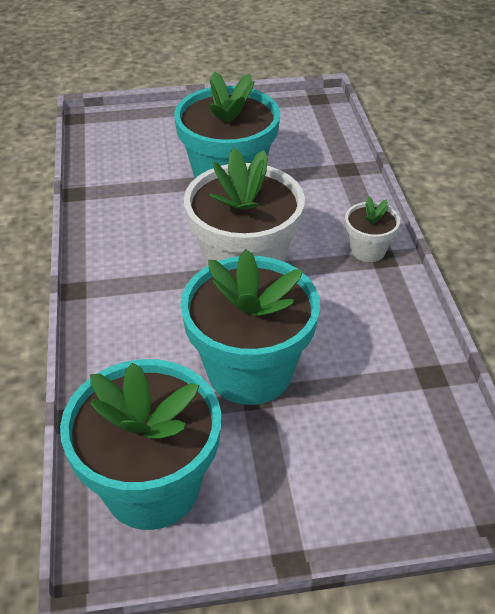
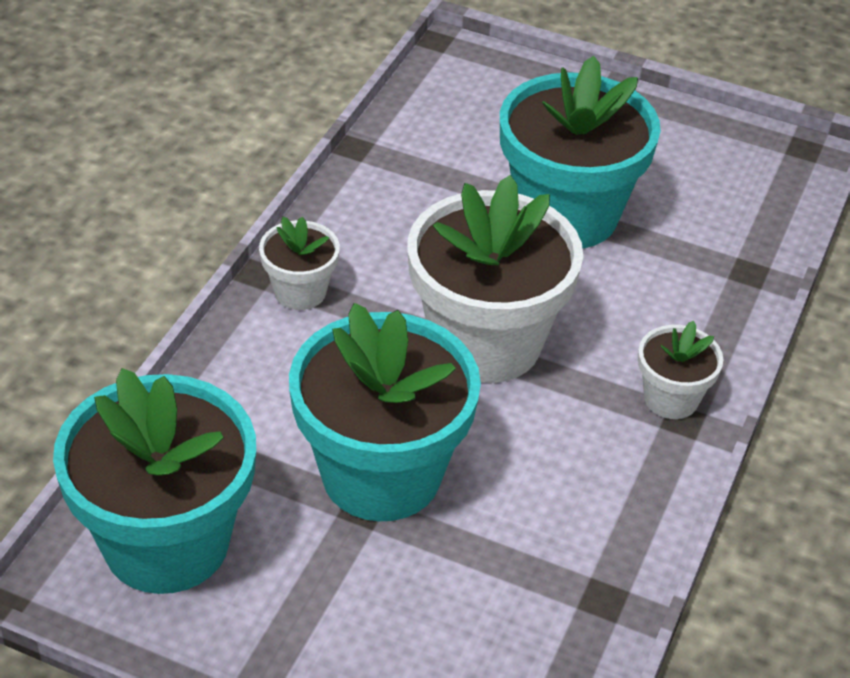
camera: 30 degrees right, 0 degrees up
none -> white flower pot [259,217,340,310]

